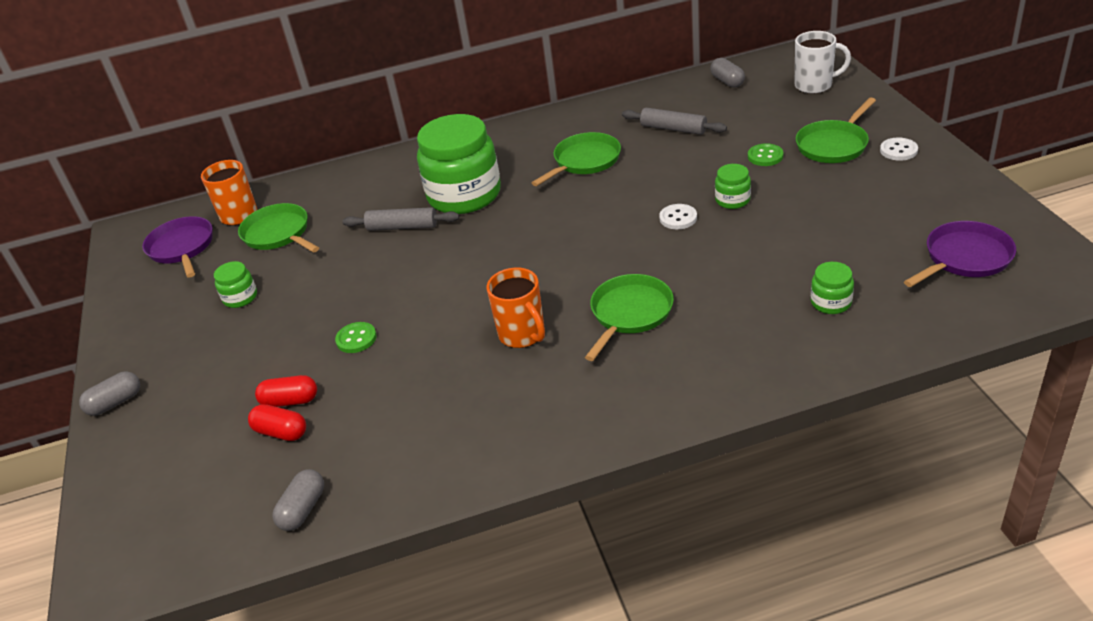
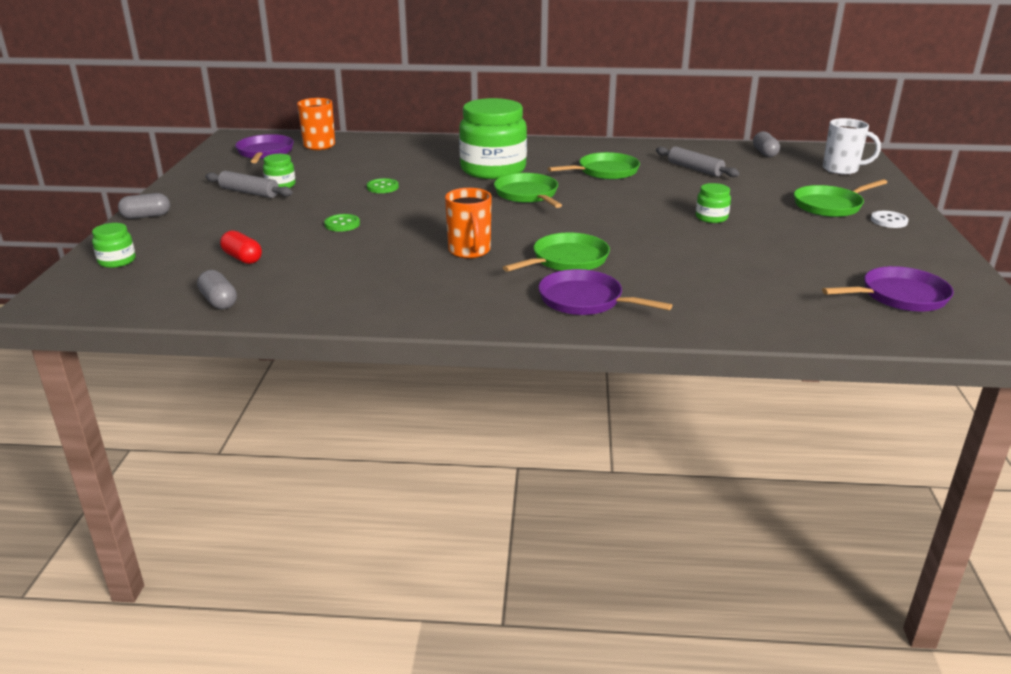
camera: 15 degrees right, 10 degrees down
green pan [238,203,319,253] -> green pan moved to [494,173,562,208]
red capsule [255,375,317,407] -> none
grey capsule [272,469,324,531] -> grey capsule turned 75 degrees counterclockwise [197,270,237,309]
grey rolling pin [342,207,459,231] -> grey rolling pin moved to [205,171,293,198]
white button [659,204,697,229] -> none
green button [748,143,784,166] -> green button moved to [367,178,399,193]
green jar [811,262,854,314] -> green jar moved to [92,223,136,268]
none -> purple pan [538,269,672,315]

